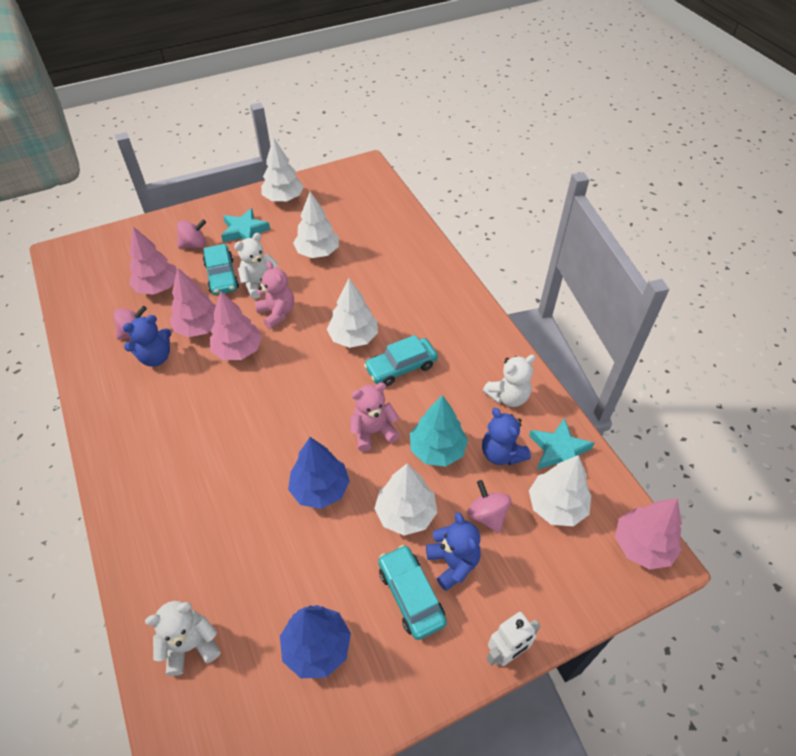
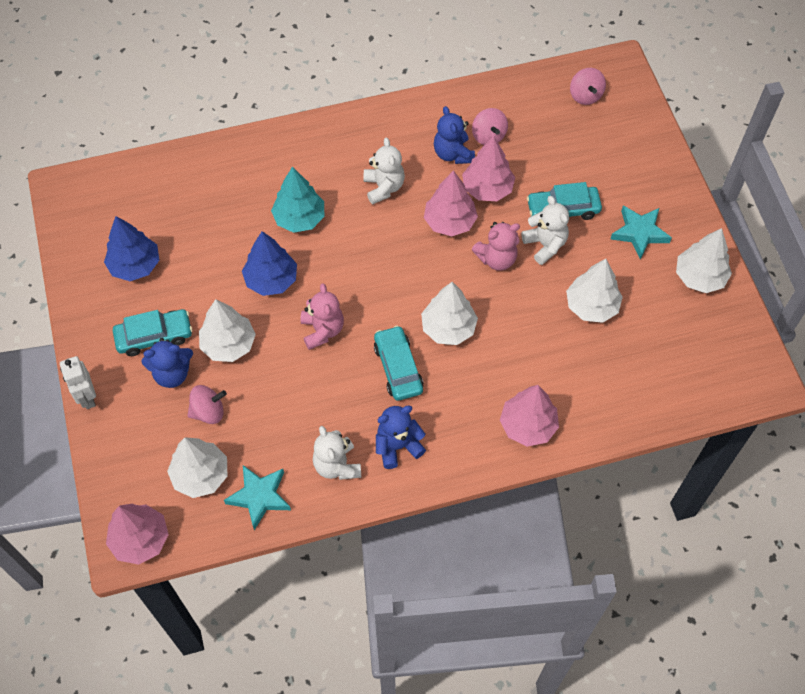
camera: 100 degrees right, 10 degrees up
pink tree [129,226,177,295] -> pink tree moved to [500,385,559,447]
white teddy bear [145,601,221,676] -> white teddy bear moved to [363,138,405,204]
pink spinning top [177,219,206,249] -> pink spinning top moved to [570,68,606,105]
turquoise tree [410,395,468,467] -> turquoise tree moved to [271,167,324,233]
blue teddy bear [482,408,531,465] -> blue teddy bear moved to [376,405,426,469]

